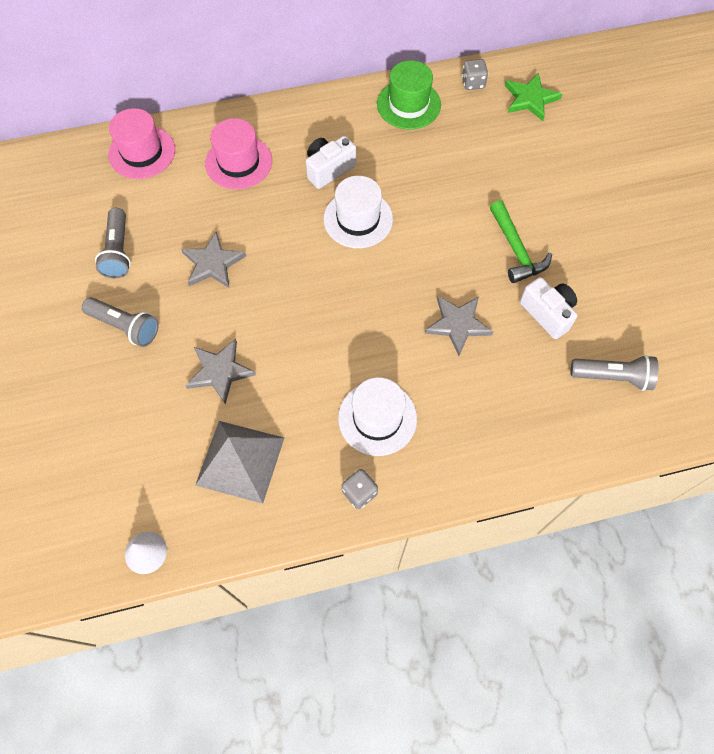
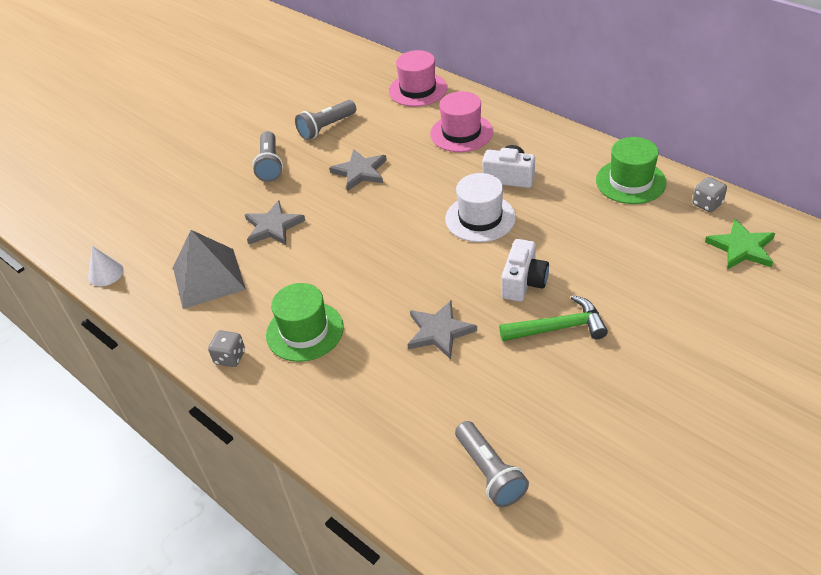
camera: 60 degrees right, 20 degrees down
white hat [338,378,417,456] -> green hat [266,283,344,362]
green hammer [490,200,552,283] -> green hammer turned 135 degrees counterclockwise [499,295,608,341]
white camera [520,277,578,339] -> white camera moved to [501,239,549,302]

